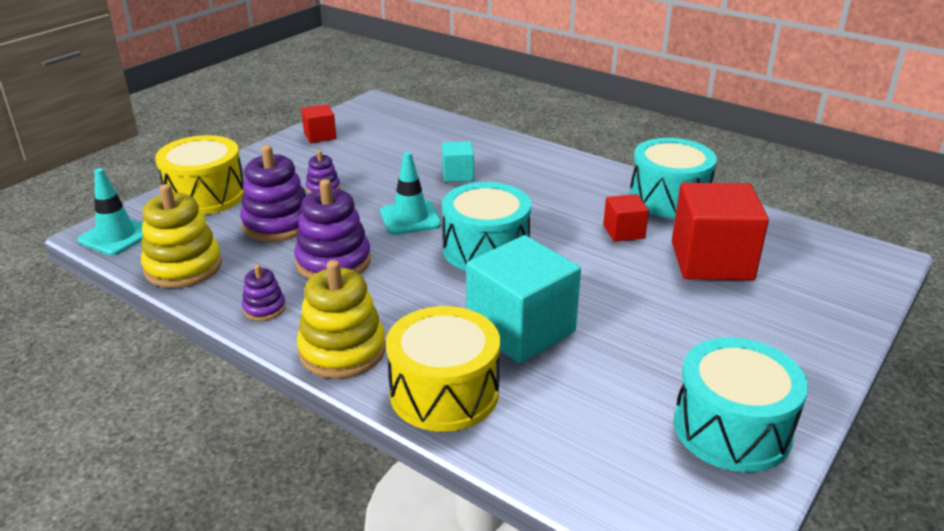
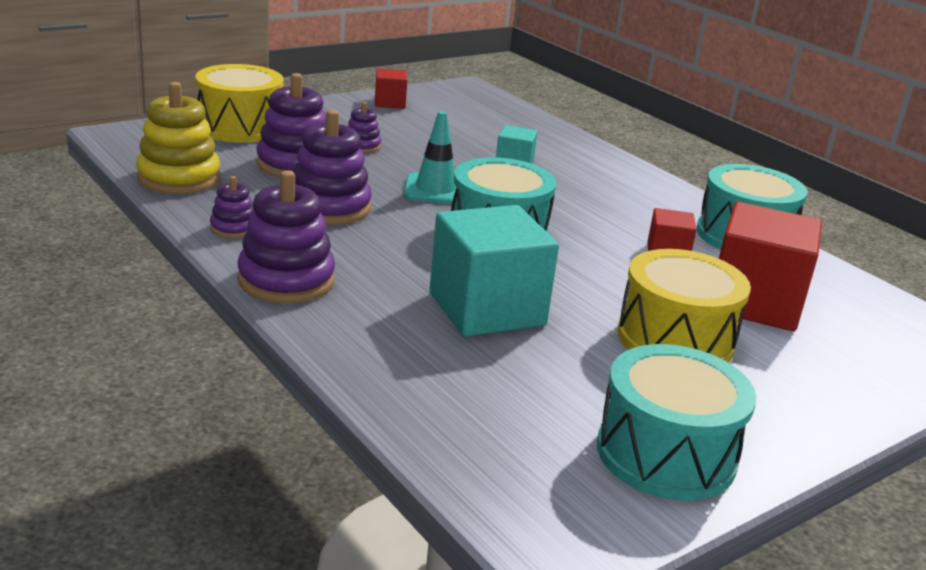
camera: 15 degrees right, 5 degrees down
turquoise traffic cone [78,168,144,256] -> none
yellow stacking toy [297,260,386,379] -> purple stacking toy [237,170,335,303]
yellow drum [386,306,500,432] -> yellow drum moved to [618,249,751,363]

